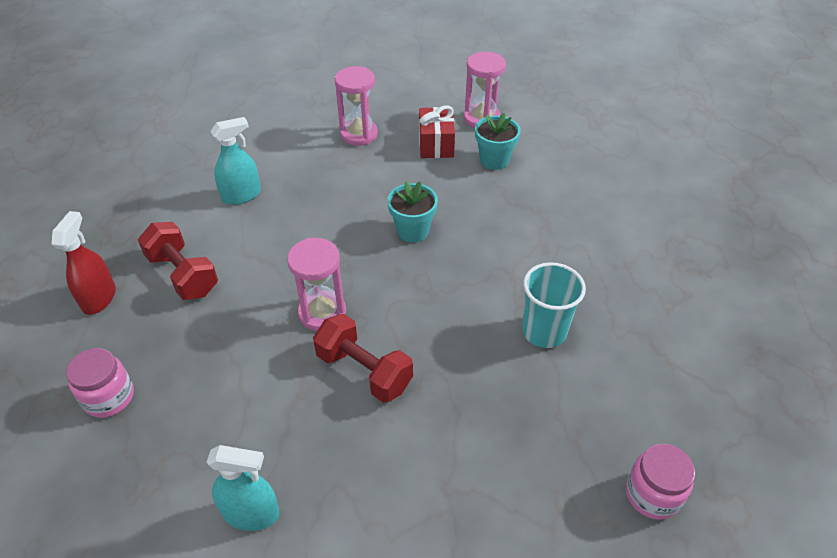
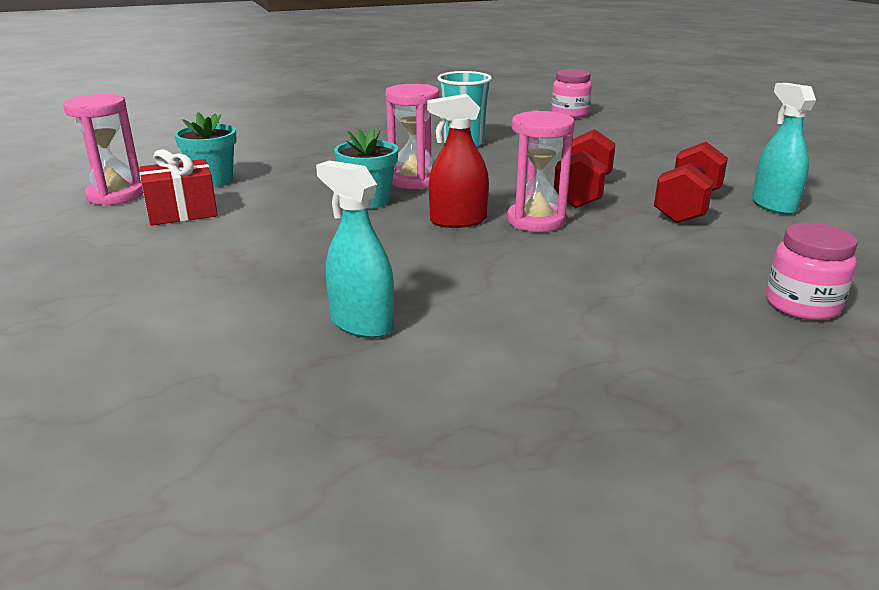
camera: 110 degrees left, 20 degrees down
red spray bottle [52,211,116,315] -> red spray bottle moved to [427,94,489,228]
red dumbbell [138,222,218,300] -> red dumbbell moved to [654,142,728,223]
pink hourglass [335,66,378,146] -> pink hourglass moved to [385,84,439,189]

